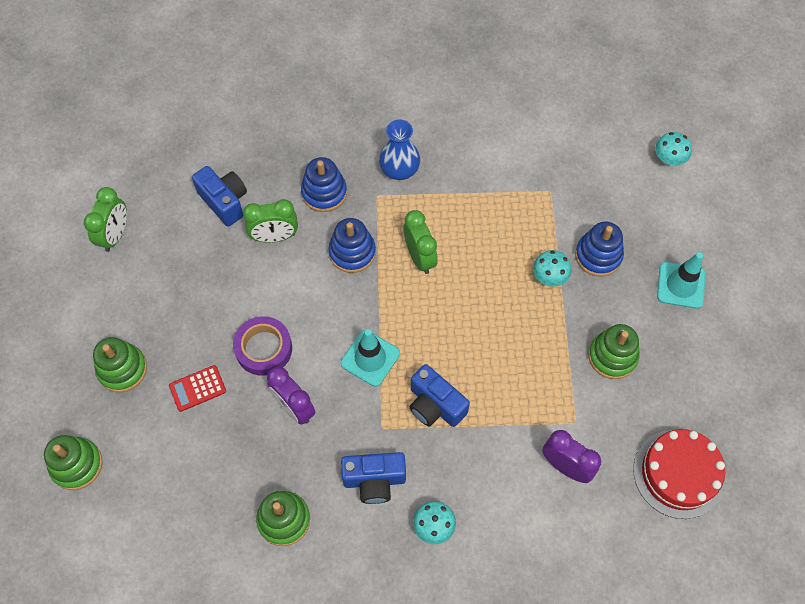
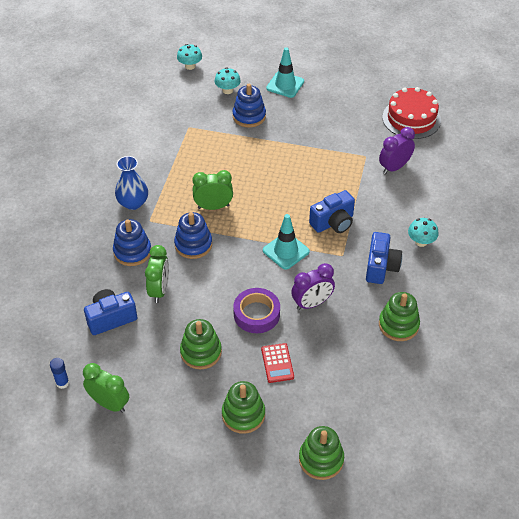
camera: 75 degrees left, 15 degrees down
turquoise mushroom [533,250,571,287] -> turquoise mushroom moved to [215,68,241,94]
green stacking toy [588,324,640,379] -> green stacking toy moved to [180,319,222,369]
none -> blue glue stick [50,358,69,389]

